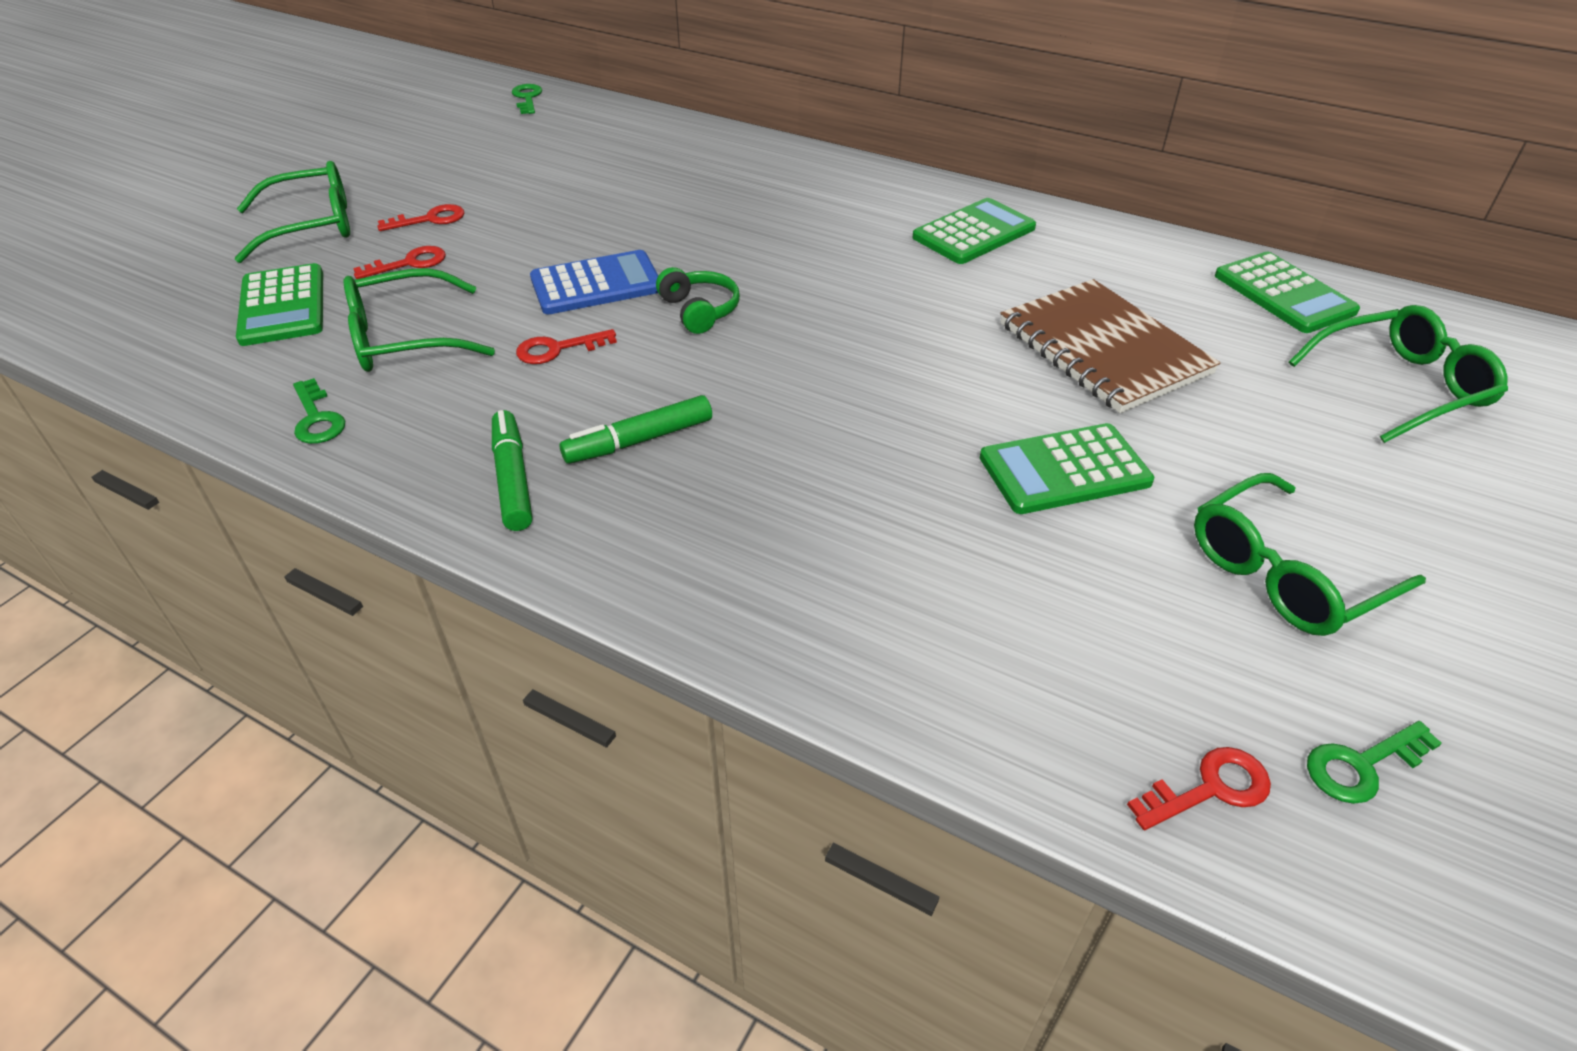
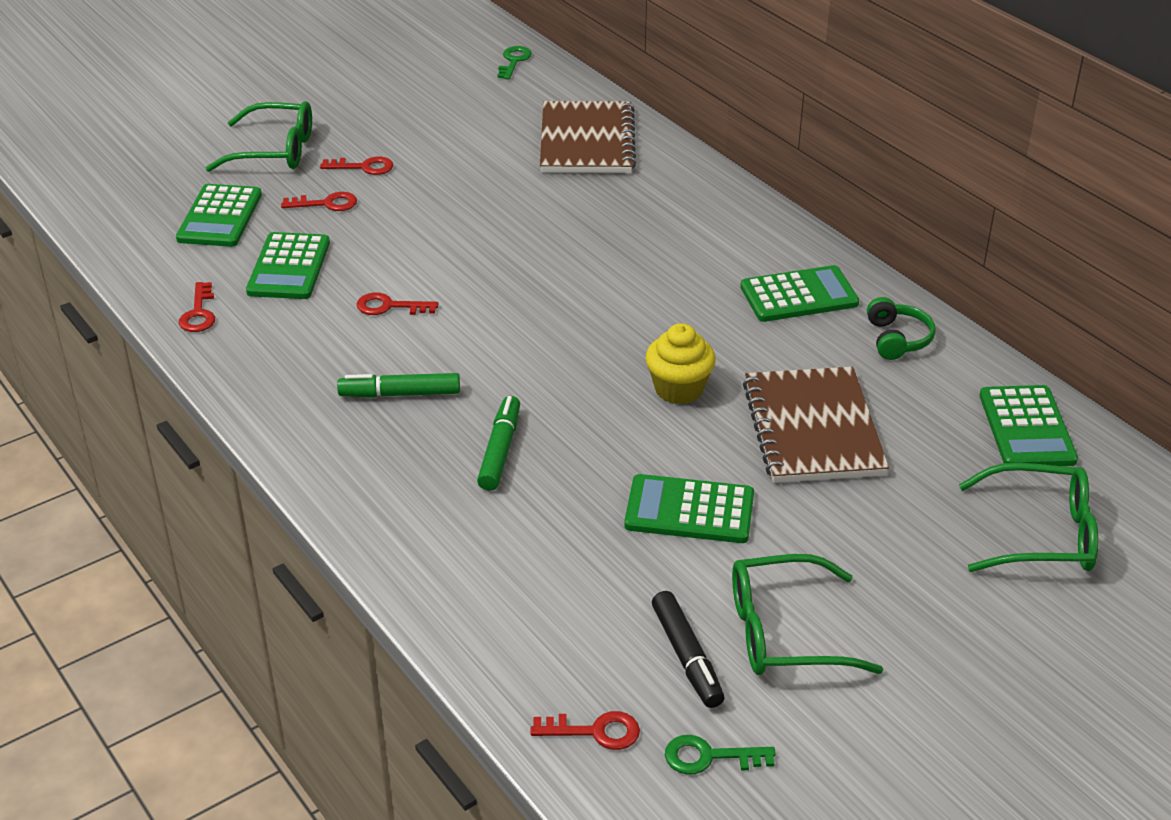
camera: 25 degrees right, 5 degrees down
green key [293,378,345,444] -> red key [179,282,215,332]
green glasses [344,268,495,372] -> green calculator [246,232,330,299]
green marker [492,410,532,531] -> green marker moved to [477,396,520,491]
blue calculator [530,250,658,314] -> none
green headphones [656,267,740,334] -> green headphones moved to [867,297,936,360]
none -> brown notebook [540,101,636,173]
none -> yellow cupcake [646,323,716,404]
none -> black marker [652,591,724,708]

